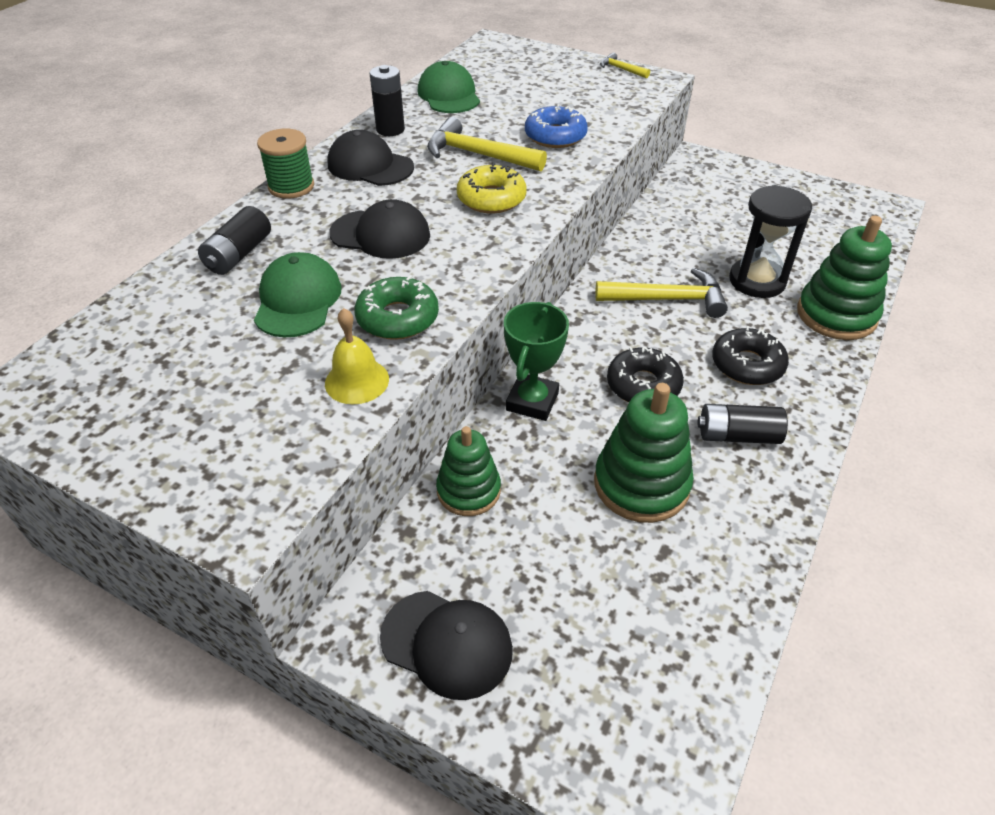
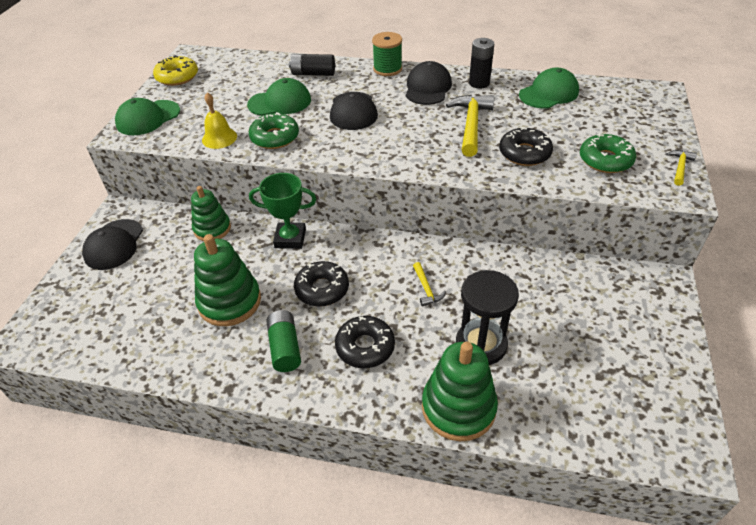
camera: 75 degrees right, 0 degrees up
yellow donut [457,163,527,213] -> yellow donut moved to [153,55,198,86]
blue donut [525,104,588,148] -> black donut [499,127,553,166]
yellow hammer [595,268,728,318] -> yellow hammer [413,262,446,306], size x0.51
black battery [697,404,788,444] -> green battery [266,310,301,372]
none -> green cap [115,98,180,135]
none -> green donut [580,134,636,173]

